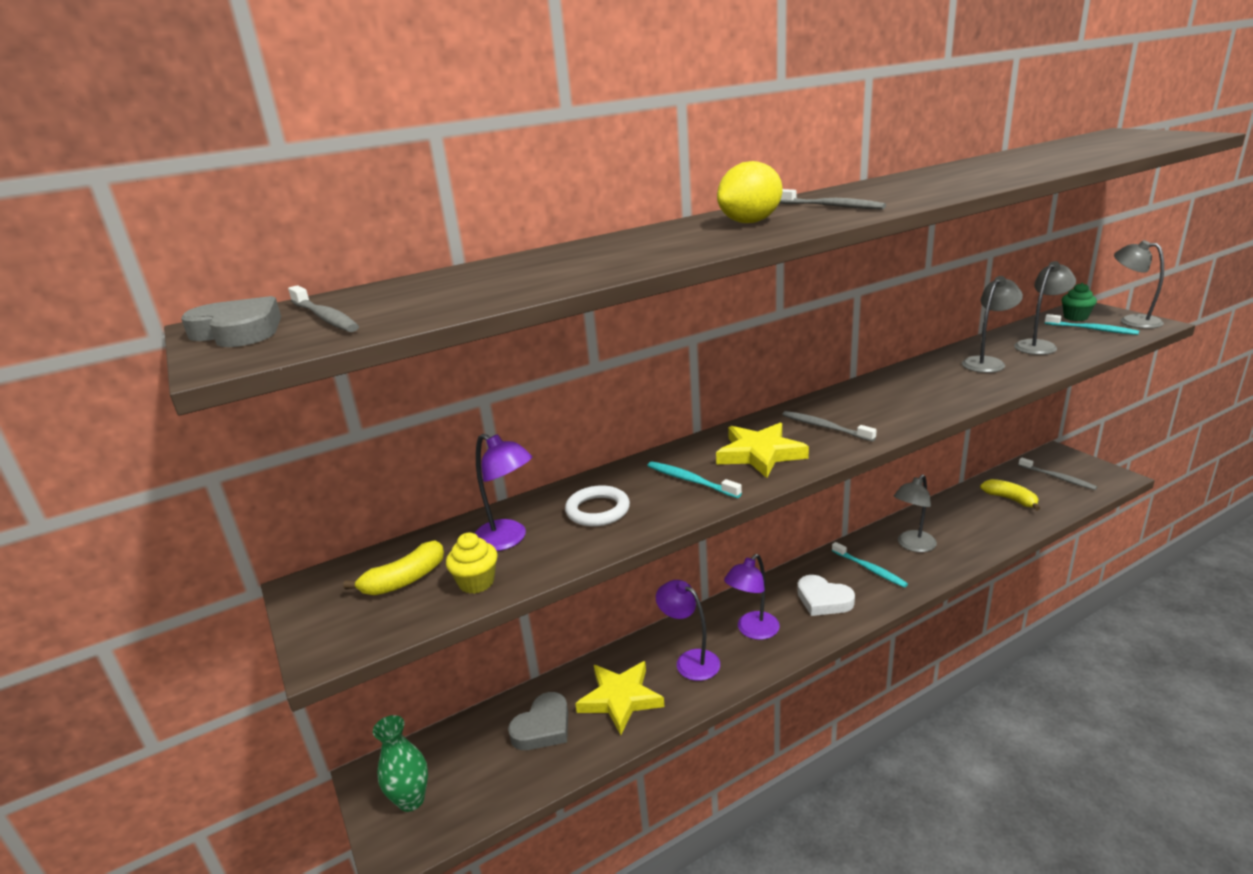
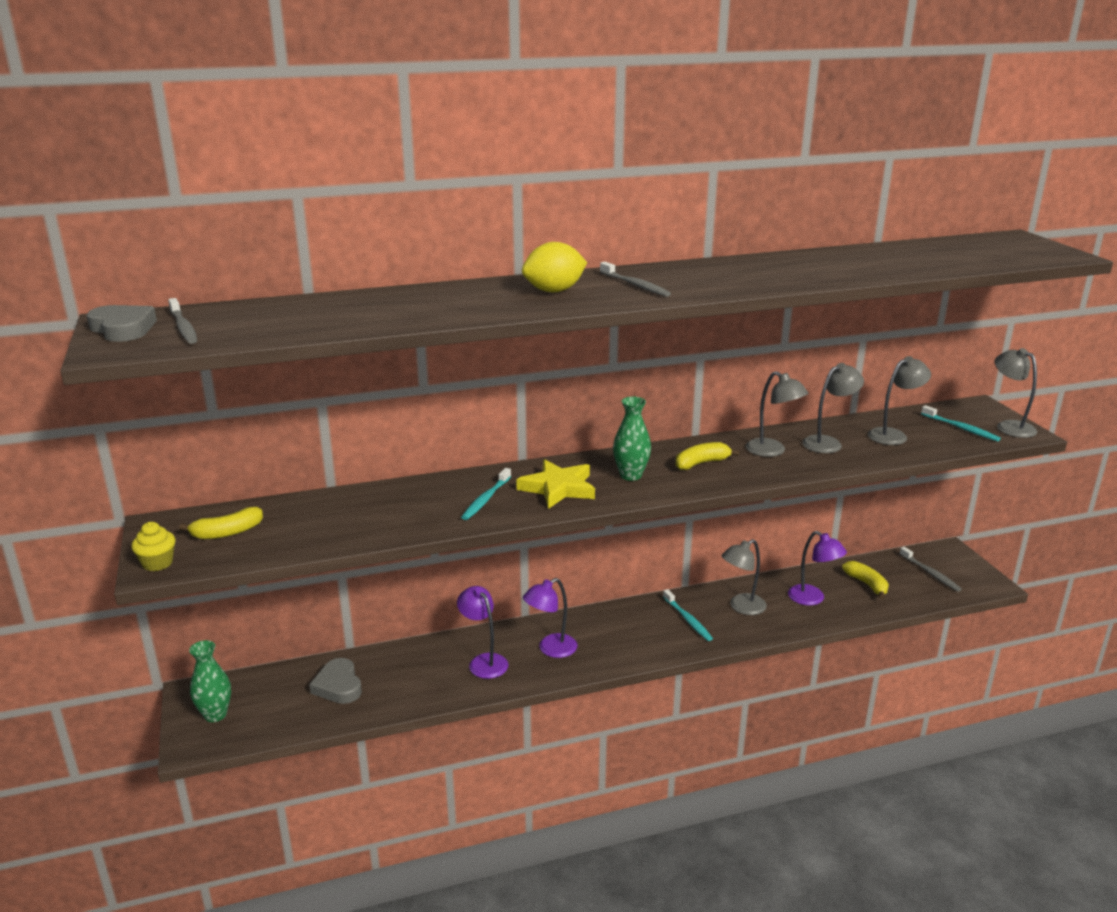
camera: 10 degrees right, 0 degrees up
yellow cupcake [446,533,498,594] -> yellow cupcake moved to [131,522,176,571]
purple lamp [474,434,532,551] -> purple lamp moved to [788,531,847,605]
grey heart [508,692,568,750] -> grey heart turned 105 degrees clockwise [309,658,362,704]
white ring [565,485,630,527] -> none
yellow star [575,661,665,735] -> none
turquoise toothbrush [647,461,742,498] -> turquoise toothbrush turned 120 degrees counterclockwise [461,468,511,520]
grey toothbrush [782,411,877,442] -> green vase [613,397,651,481]
white heart [797,575,855,616] -> none
green cupcake [1062,283,1097,321] -> none
none -> yellow banana [676,442,739,470]
none -> grey lamp [746,371,808,457]

